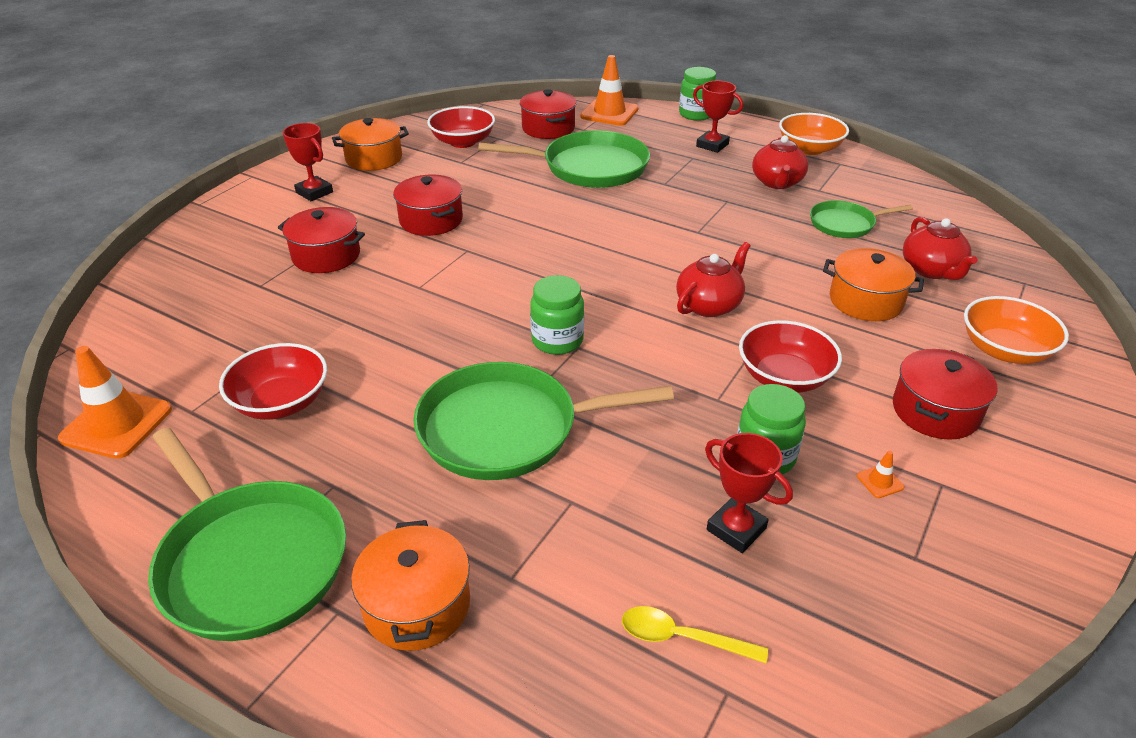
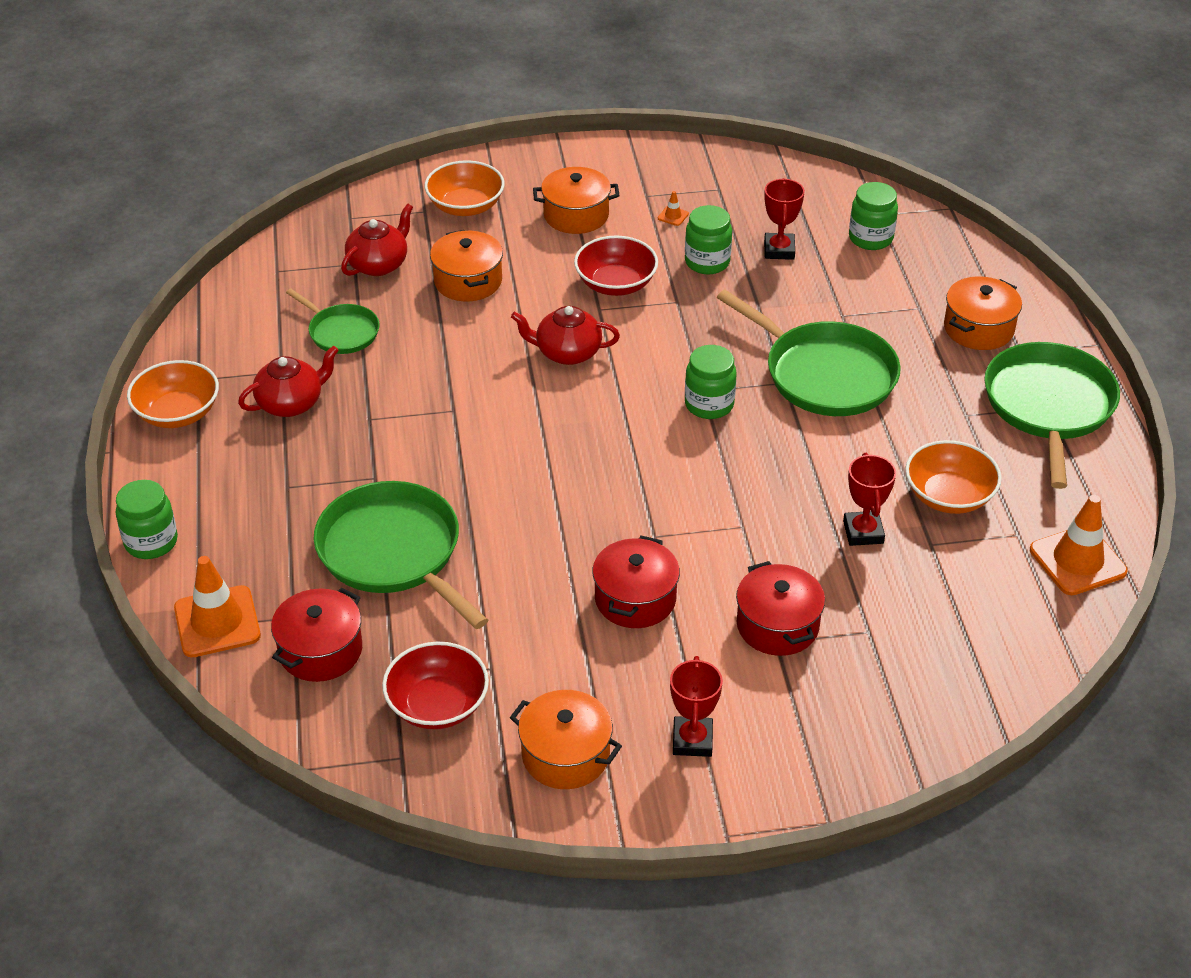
camera: 130 degrees left, 5 degrees up
red bowl [219,343,327,420] -> orange bowl [905,440,1002,514]
yellow spoon [622,606,768,663] -> green jar [849,182,898,250]
red trophy [693,81,743,153] -> red trophy moved to [843,453,896,546]
red pot [893,349,998,440] -> orange pot [533,167,620,234]

